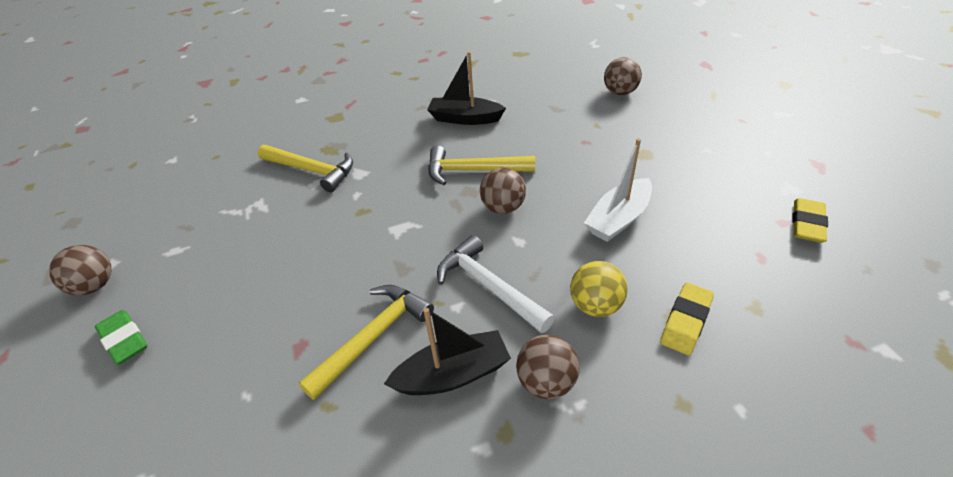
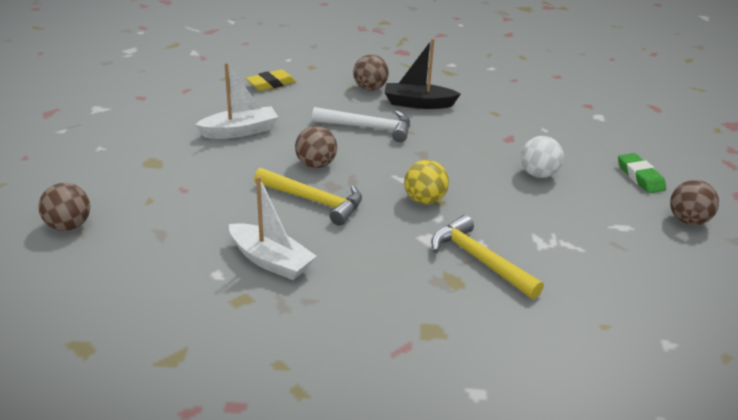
camera: 160 degrees left, 10 degrees down
yellow hammer [299,285,434,400] -> none
black boat [427,51,506,125] -> white boat [229,176,317,280]
white hammer [437,235,555,333] -> white hammer turned 60 degrees counterclockwise [312,107,410,142]
yellow ball [570,261,628,317] -> yellow ball moved to [404,160,449,205]
yellow eraser [792,198,828,243] -> none
none -> white ball [521,136,564,178]

